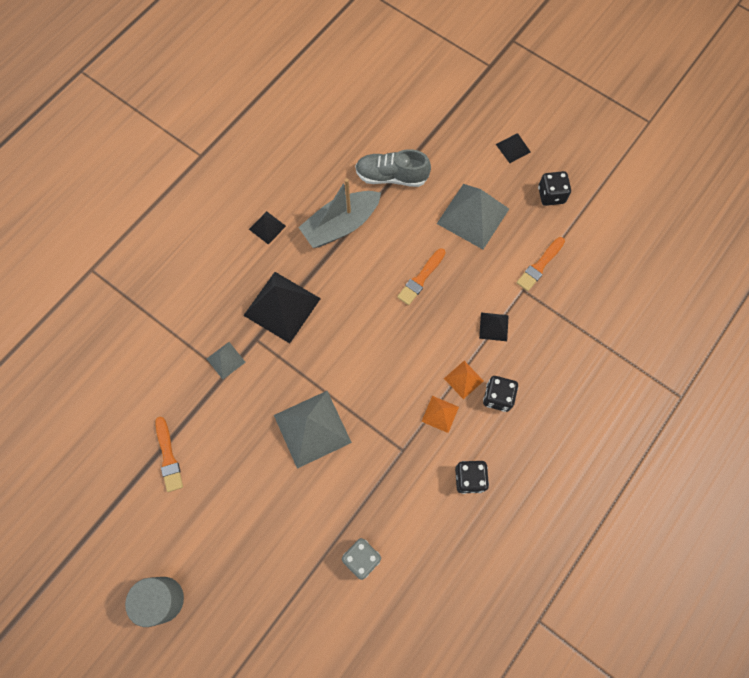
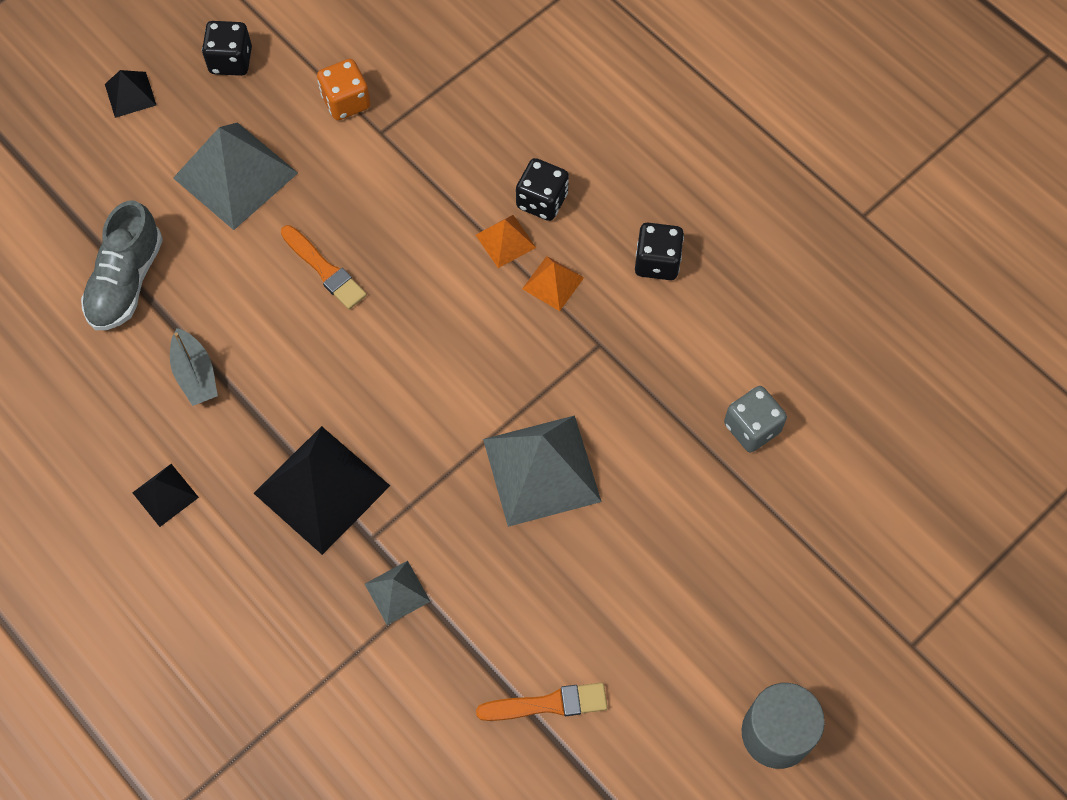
camera: 80 degrees left, 5 degrees down
grey boat [298,178,381,248] -> grey boat [170,328,218,406], size x0.56
black pyramid [479,313,509,341] -> none
orange brush [516,237,565,291] -> orange dice [317,59,371,120]

